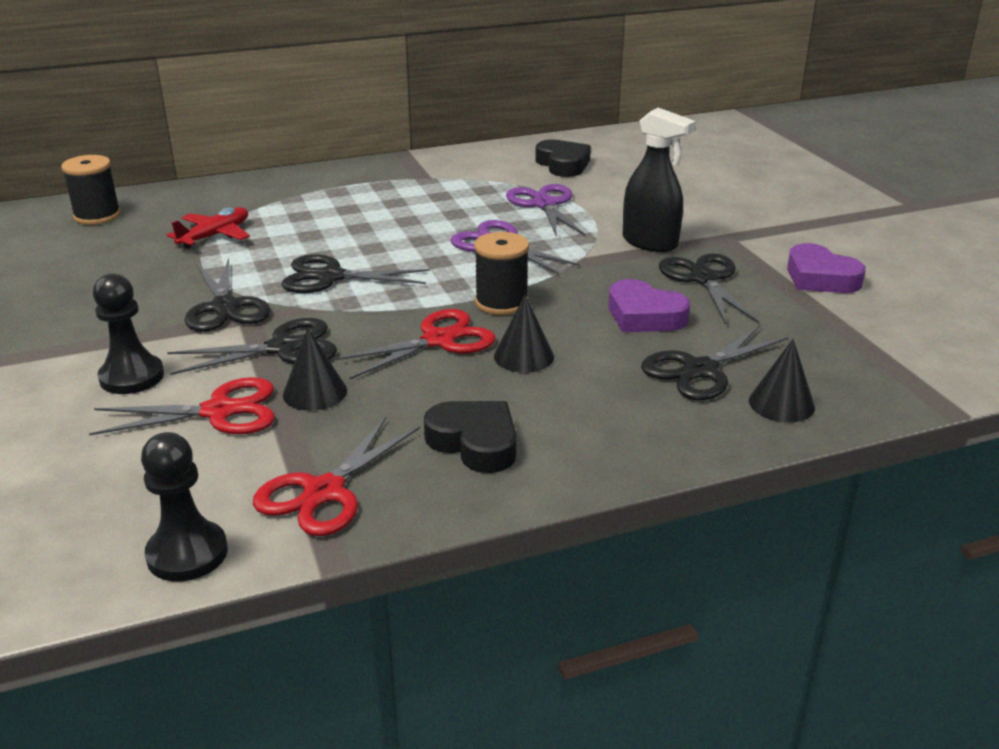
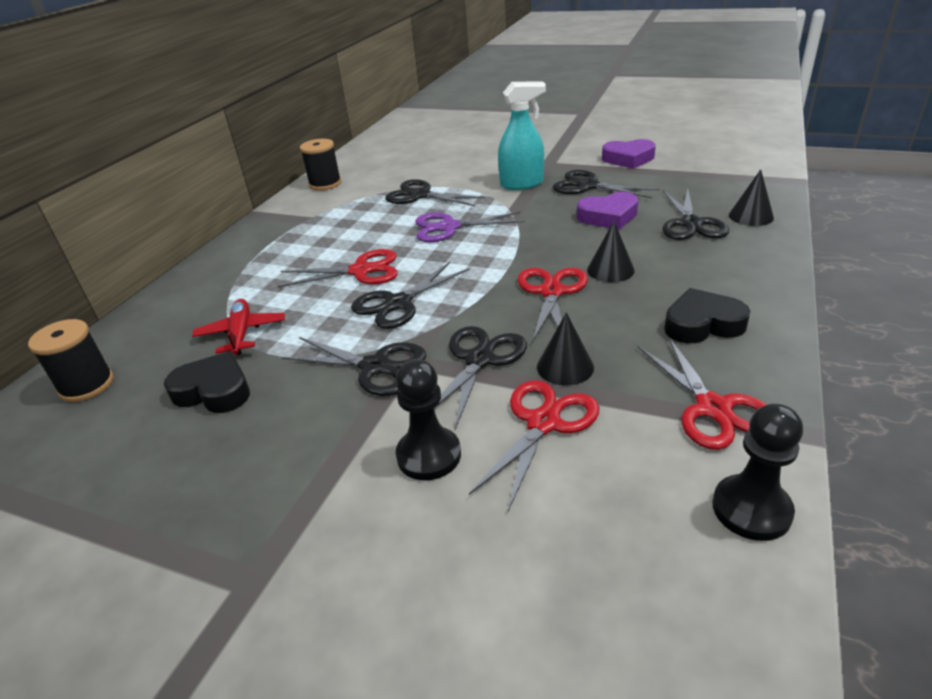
camera: 45 degrees left, 5 degrees up
black spool [474,232,529,315] -> black spool moved to [300,139,341,190]
purple scissors [506,184,586,238] -> black scissors [385,179,485,206]
black heart [535,139,591,177] -> black heart moved to [164,351,250,413]
black spray bottle [623,108,696,252] -> turquoise spray bottle [498,82,546,190]
none -> red scissors [278,249,398,288]

